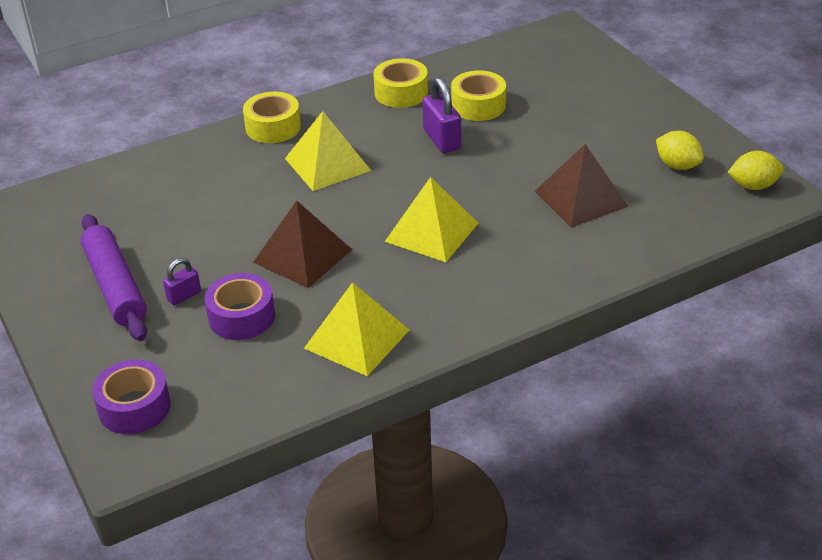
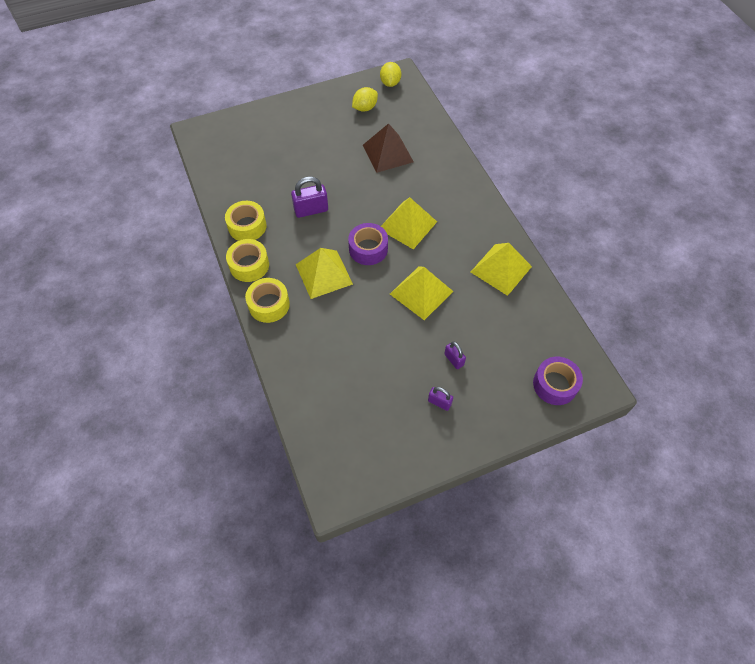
camera: 85 degrees left, 20 degrees up
purple rolling pin [81,214,147,341] -> purple padlock [428,387,453,411]
purple tape [204,273,275,340] -> purple tape moved to [348,223,388,265]
brown pyramid [253,201,352,288] -> yellow pyramid [390,266,453,320]
yellow tape [451,70,506,121] -> yellow tape moved to [226,239,269,282]

